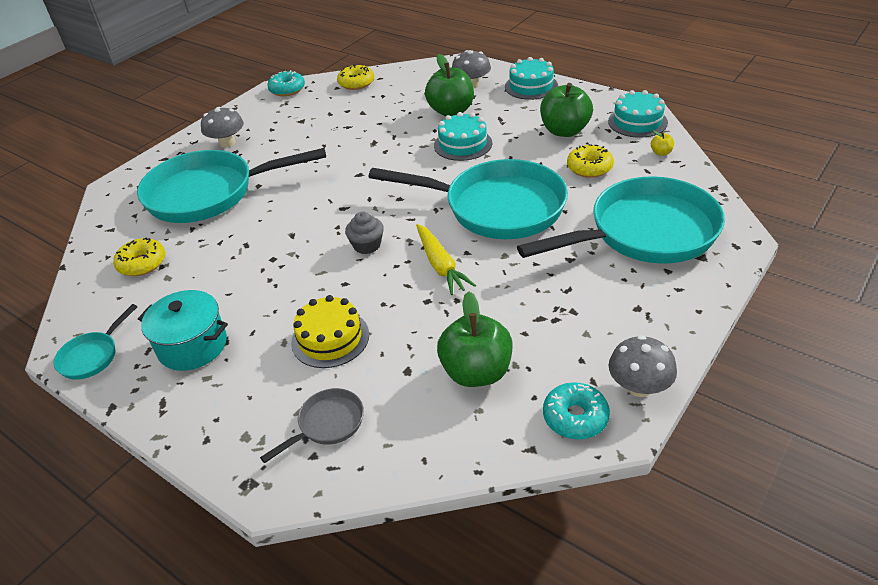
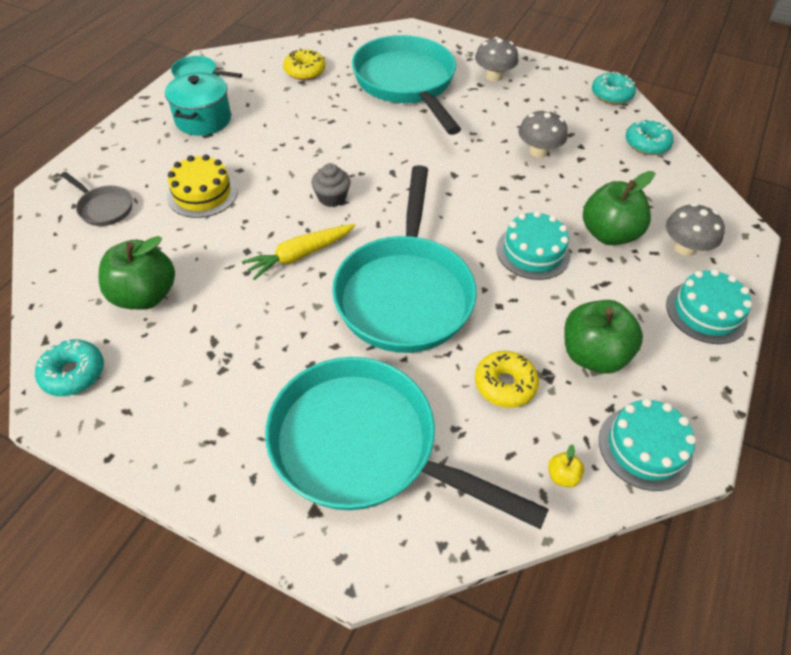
camera: 75 degrees right, 10 degrees up
yellow donut [337,64,374,90] -> turquoise donut [626,119,674,155]
turquoise pan [517,176,725,264] -> turquoise pan turned 150 degrees clockwise [265,357,549,529]
grey mushroom [609,335,677,397] -> grey mushroom moved to [519,109,568,158]

